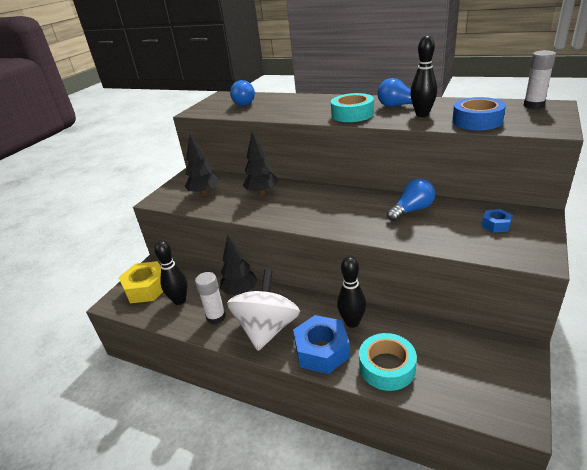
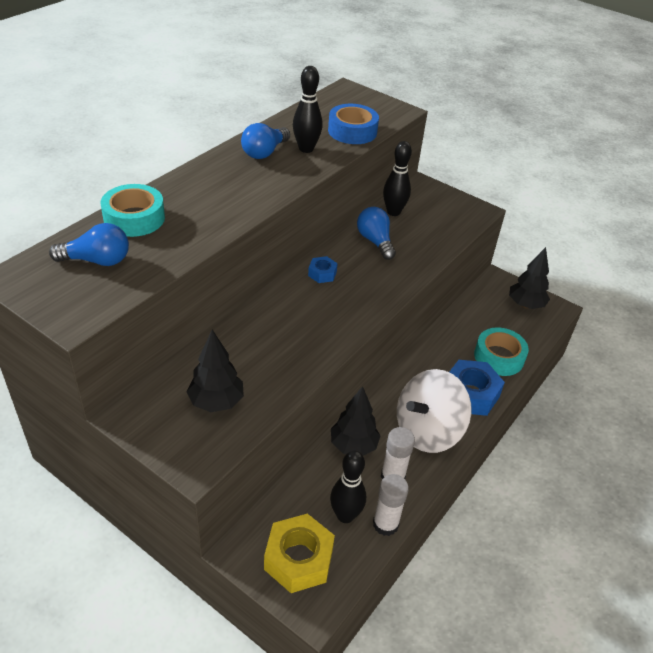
camera: 85 degrees left, 10 degrees up
white spinning top [227,269,300,351] -> white spinning top turned 60 degrees counterclockwise [397,369,472,453]
black tree [242,132,278,195] -> black tree moved to [509,247,550,309]
turquoise tape [331,93,374,122] -> turquoise tape moved to [101,184,165,237]
black bowling pin [337,256,366,328] -> black bowling pin moved to [383,141,412,216]
blue nut [482,209,513,233] -> blue nut moved to [308,256,338,283]
white glue stick [523,50,556,109] -> white glue stick moved to [373,474,409,536]

